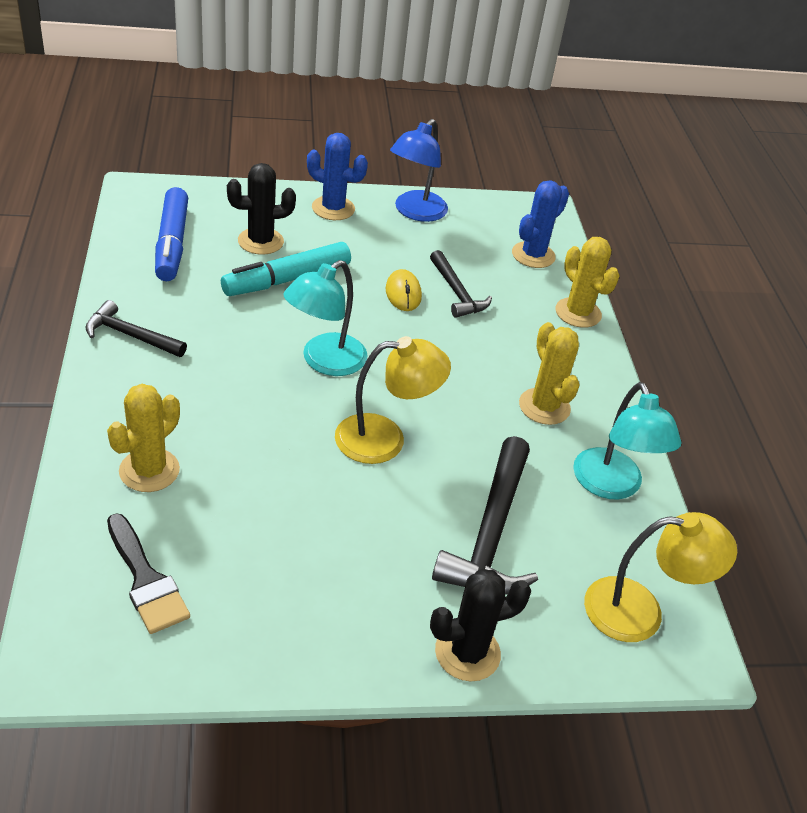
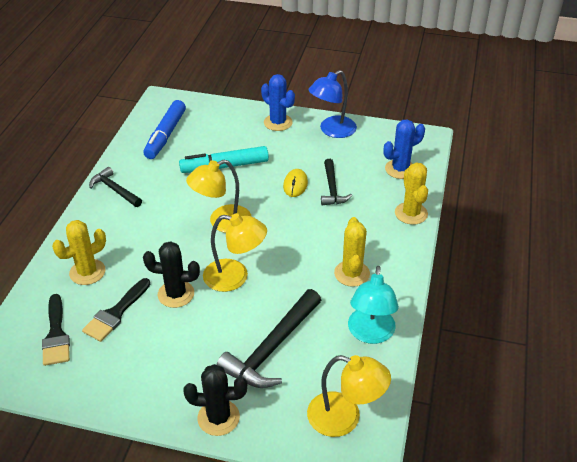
camera: 25 degrees right, 0 degrees up
black cactus [227,163,296,255] -> black cactus moved to [143,241,200,308]
turquoise lamp [284,260,368,376] -> yellow lamp [186,160,251,233]
none -> black brush [82,278,150,342]

